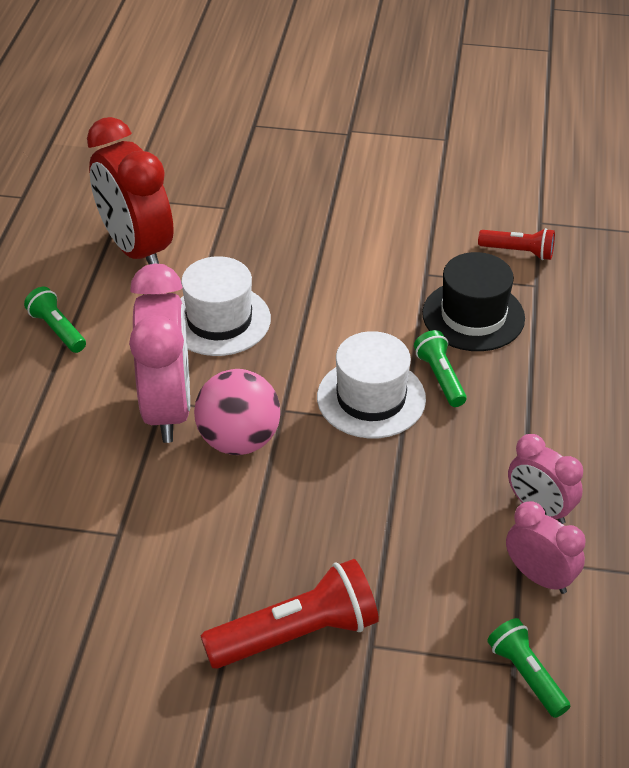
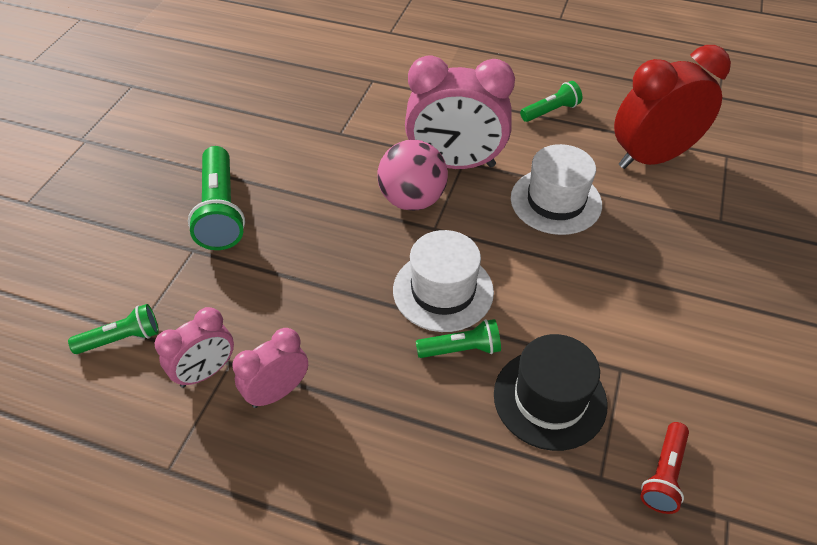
camera: 100 degrees right, 5 degrees up
red flashlight [200,559,379,669] -> green flashlight [188,146,245,250]

